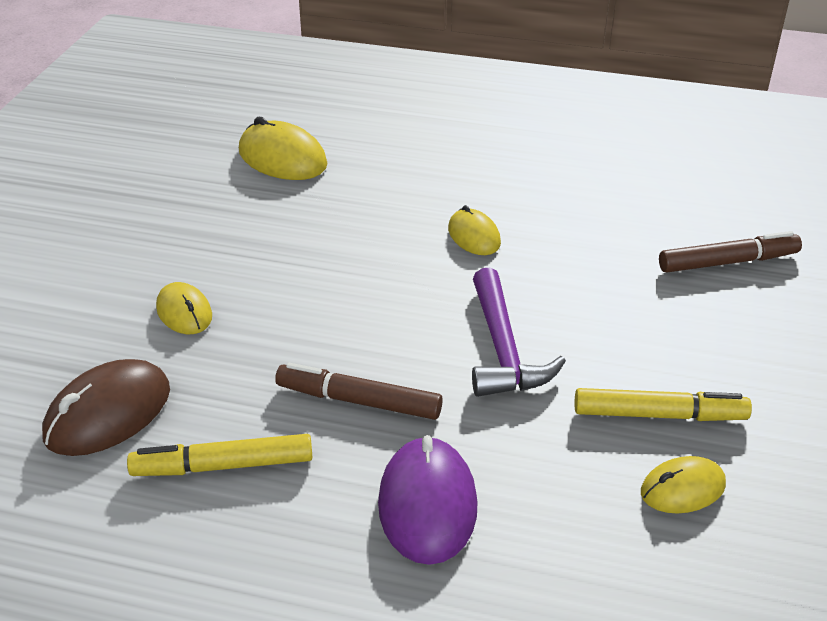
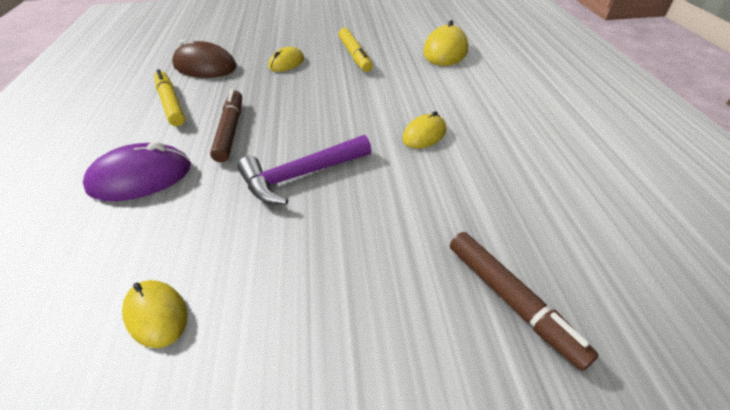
camera: 70 degrees right, 5 degrees up
yellow marker [575,388,752,421] -> yellow marker moved to [339,28,373,72]

